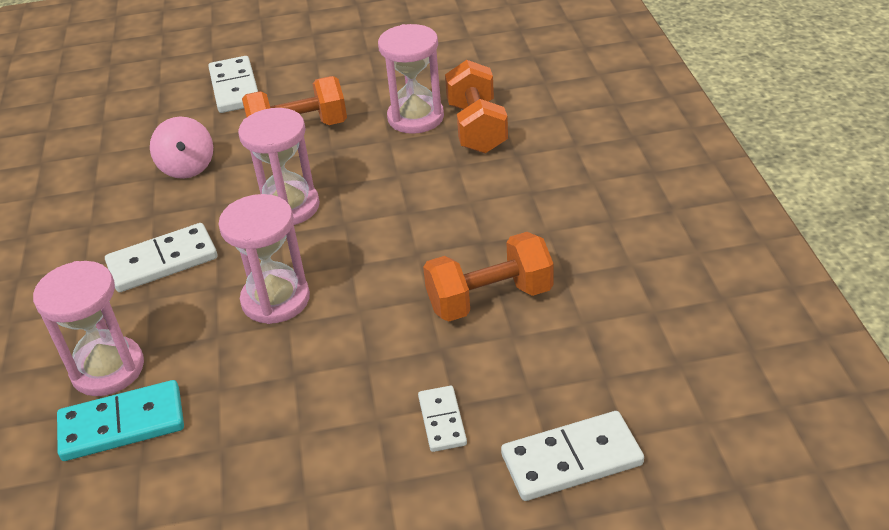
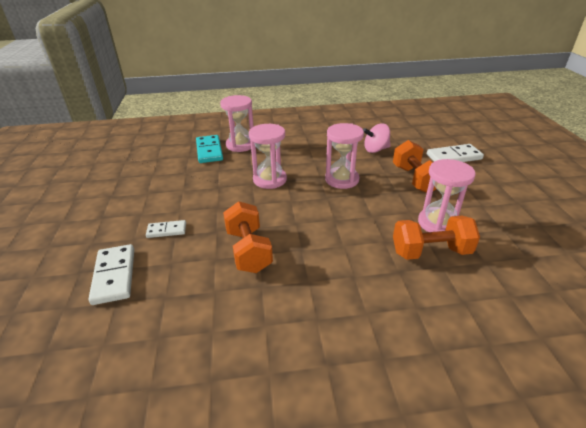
camera: 90 degrees right, 5 degrees down
white domino [105,223,218,292] -> none

